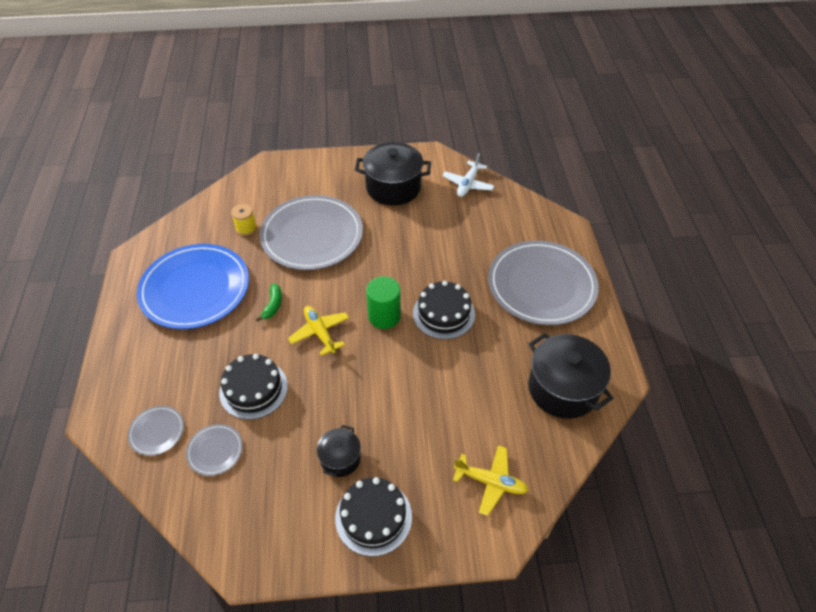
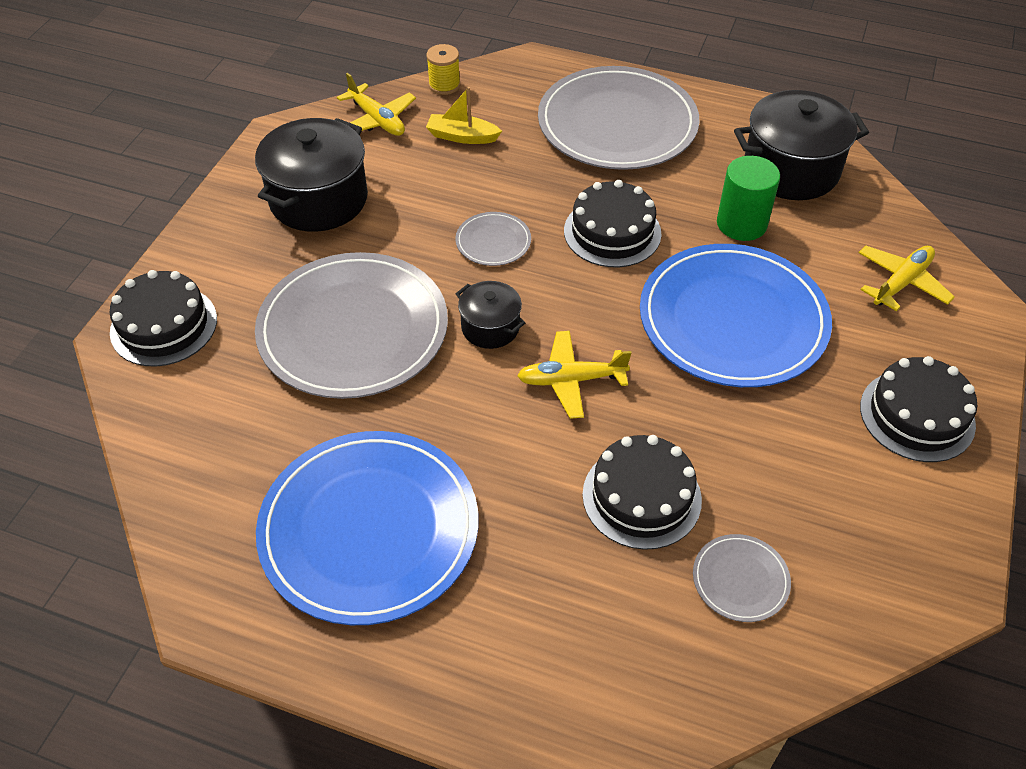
camera: 65 degrees left, 0 degrees up
grey plate [128,406,184,456] -> grey plate moved to [455,212,531,266]
yellow spool [231,204,257,236] -> yellow spool moved to [426,44,460,95]
green banana [256,284,282,322] -> none
black pot [317,425,361,477] -> black pot moved to [456,281,525,349]
green cylinder [366,276,401,329] -> green cylinder moved to [717,156,780,241]
white plane [442,153,494,197] -> yellow plane [337,73,416,136]
none -> black cake [109,270,217,367]
none -> yellow boat [426,87,502,144]
none -> blue plate [640,244,832,387]

